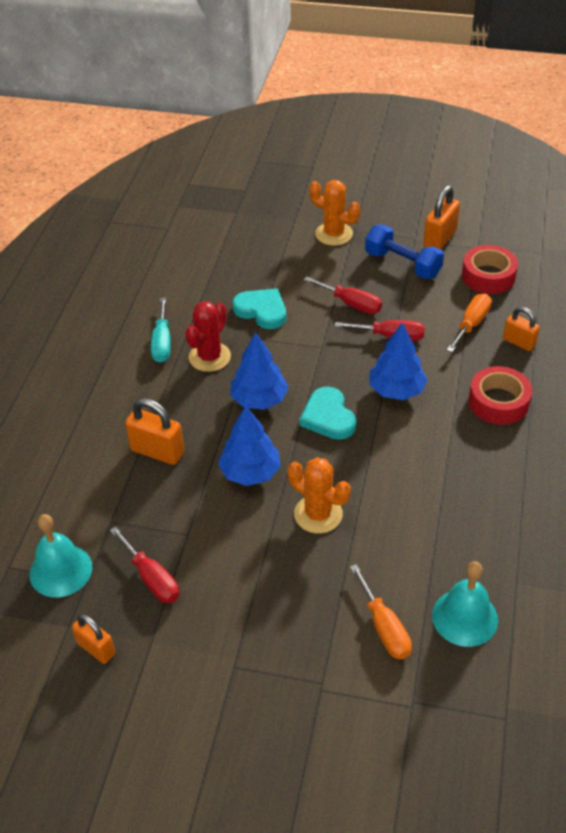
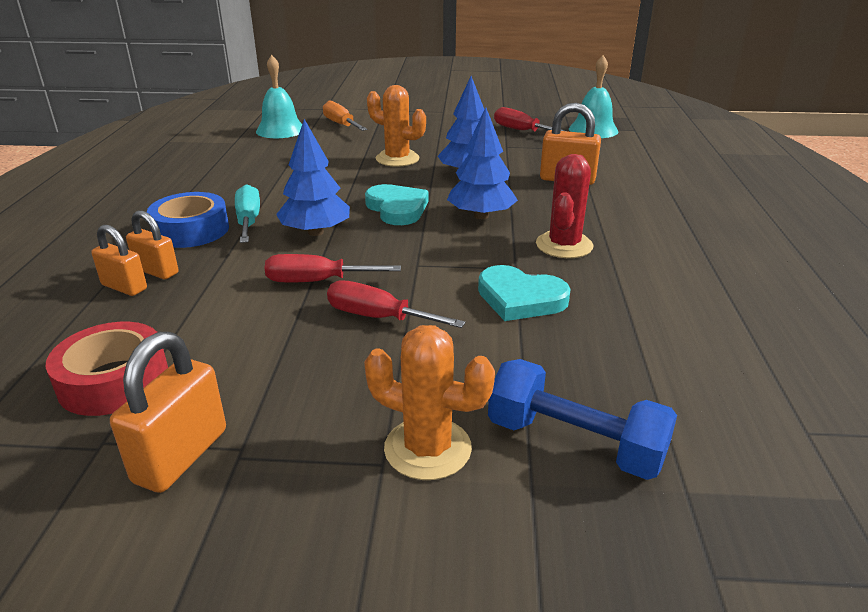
camera: 170 degrees right, 15 degrees down
orange padlock [72,614,115,664] -> orange padlock moved to [126,210,179,279]
turquoise screwdriver [151,298,171,363] -> turquoise screwdriver moved to [235,184,260,243]
blue dumbbell [365,225,444,279] -> blue dumbbell moved to [488,359,677,480]
orange screwdriver [447,294,492,352] -> none
red tape [469,366,532,425] -> blue tape [147,192,229,248]

